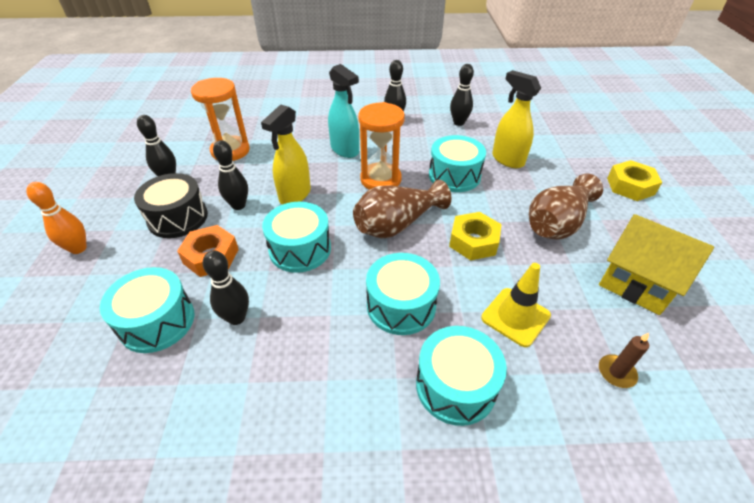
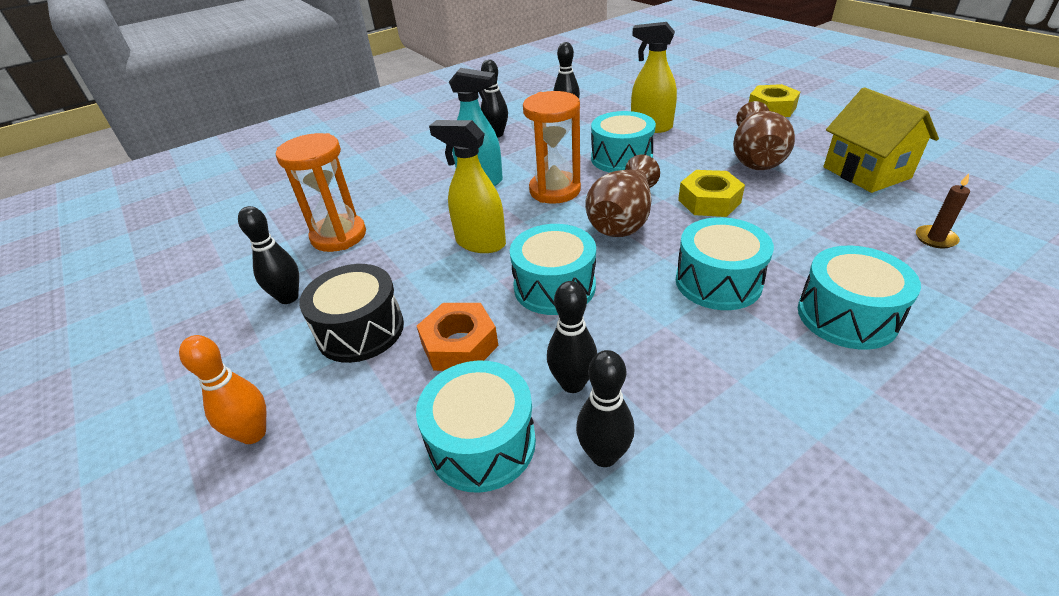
camera: 30 degrees left, 5 degrees down
black bowling pin [213,140,248,210] -> black bowling pin moved to [576,350,634,467]
yellow spray bottle [261,104,311,205] -> yellow spray bottle turned 120 degrees clockwise [429,120,506,253]
yellow traffic cone [481,263,551,347] -> none
yellow house [599,214,714,315] -> yellow house turned 60 degrees clockwise [823,88,939,193]

